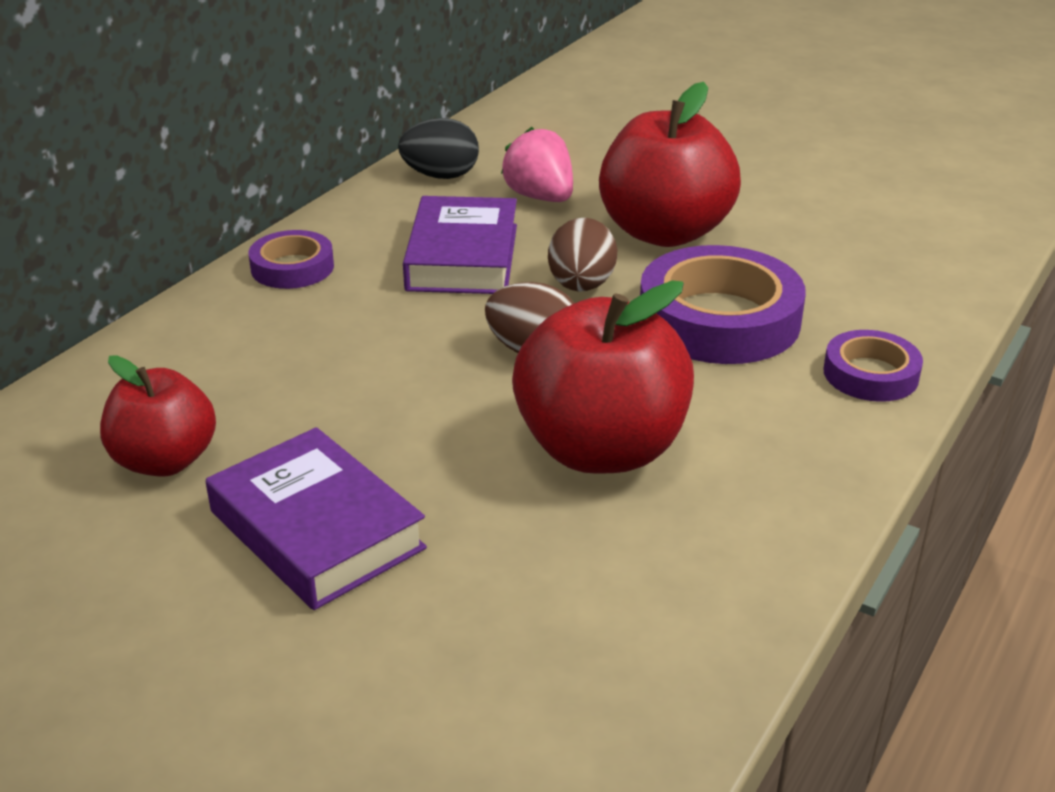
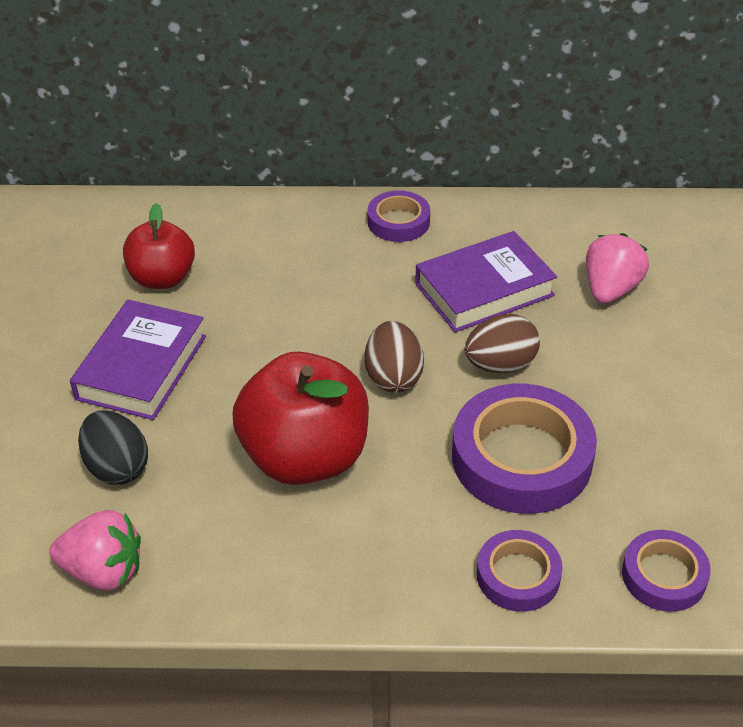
camera: 60 degrees right, 10 degrees up
black egg [398,118,479,179] -> black egg moved to [78,410,148,485]
red apple [599,82,741,247] -> none
none -> pink strawberry [49,510,141,591]
none -> purple tape [622,530,711,612]

